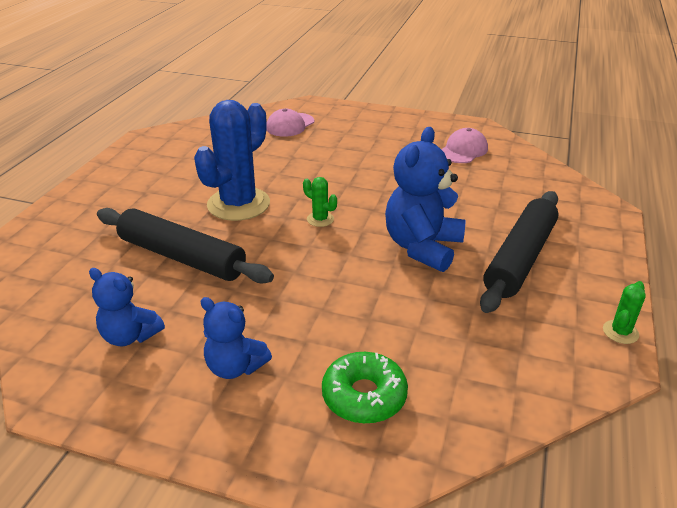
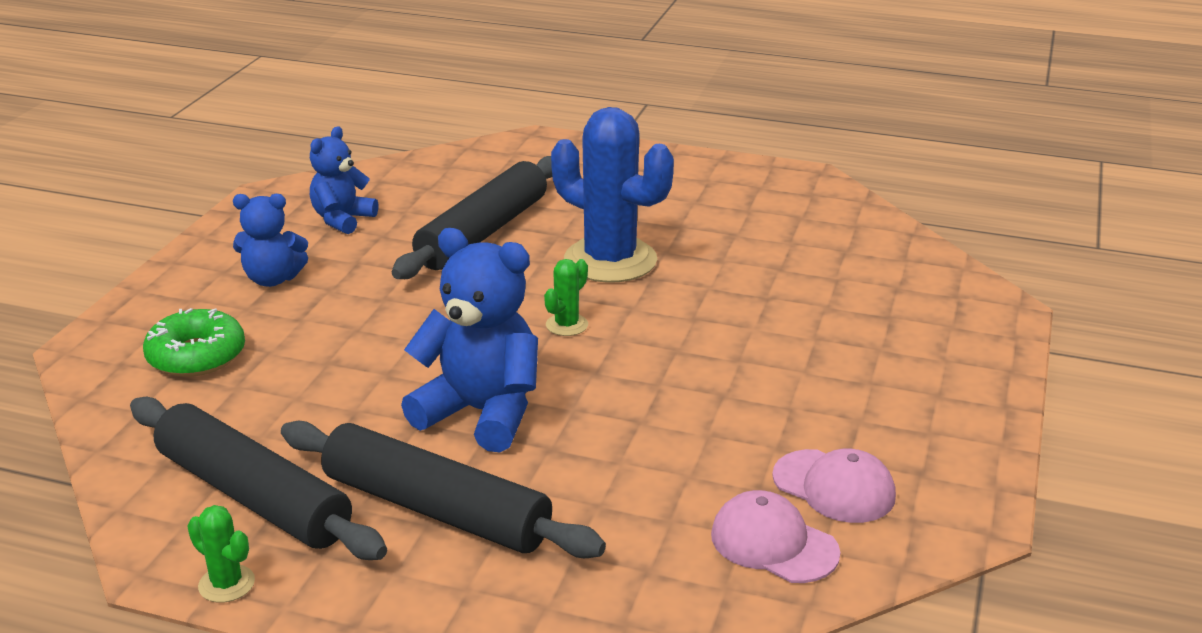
camera: 90 degrees right, 5 degrees down
blue teddy bear [201,297,272,379] -> blue teddy bear turned 120 degrees counterclockwise [233,194,308,287]
pink cap [267,109,314,137] -> pink cap moved to [711,490,840,583]
none -> black rolling pin [130,397,387,560]

